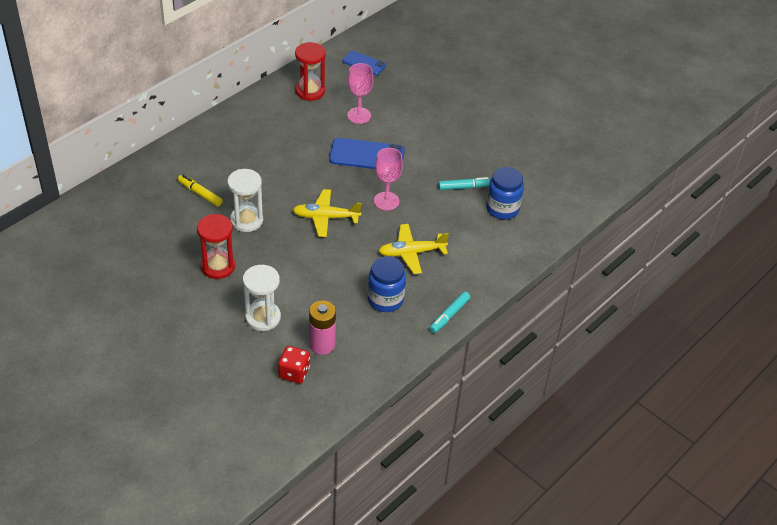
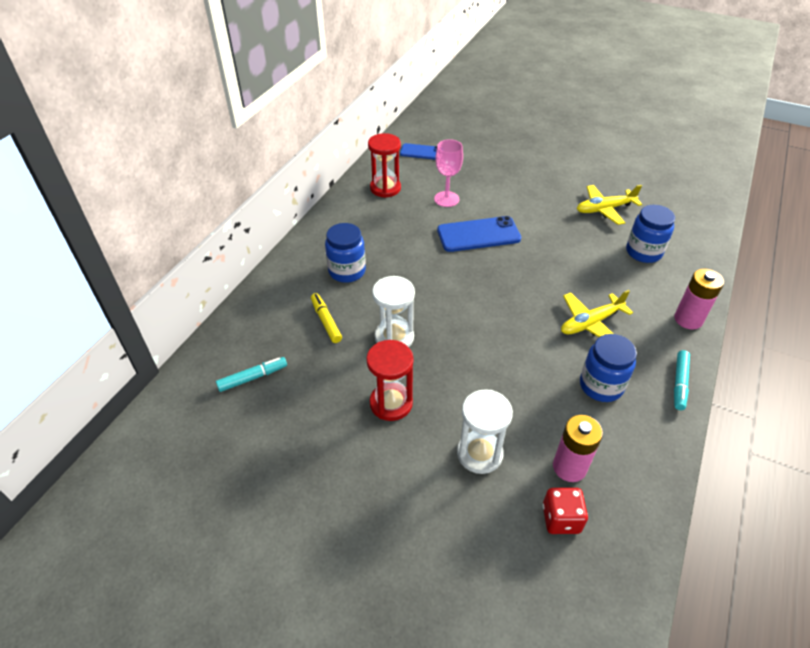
camera: 15 degrees left, 0 degrees up
yellow marker [178,175,223,207] -> yellow marker turned 45 degrees clockwise [311,293,342,343]
yellow plane [293,189,362,237] -> yellow plane moved to [577,185,642,225]
pink goblet [374,148,403,210] -> none
turquoise marker [438,177,491,190] -> turquoise marker moved to [216,357,287,392]
none -> blue jar [325,223,366,283]
none -> pink battery [674,269,724,330]

